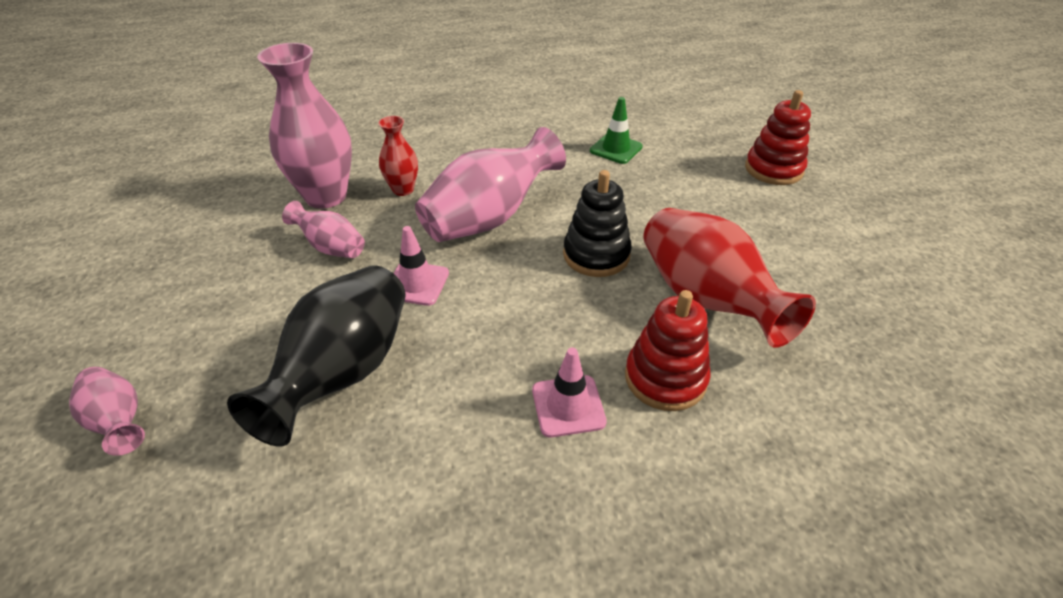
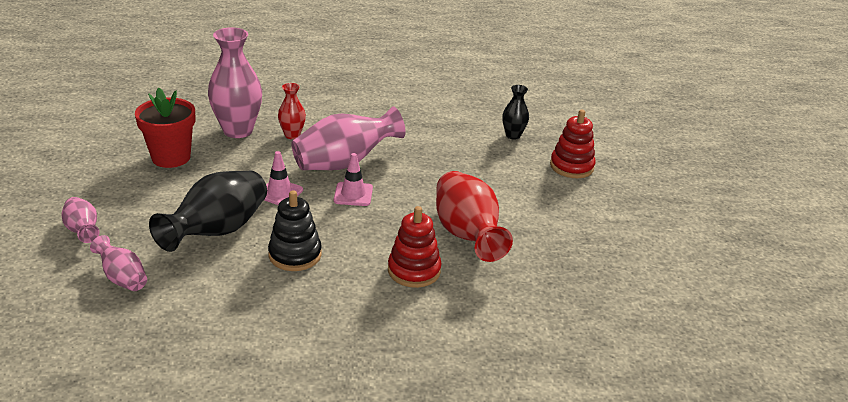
camera: 10 degrees right, 10 degrees down
pink vase [282,201,365,258] -> pink vase moved to [90,235,147,291]
pink traffic cone [532,348,607,437] -> pink traffic cone moved to [334,153,373,206]
black stacking toy [563,170,632,277] -> black stacking toy moved to [268,190,322,271]
green traffic cone [590,97,643,164] -> none
none -> red flower pot [135,88,196,168]
none -> black vase [502,85,529,140]

